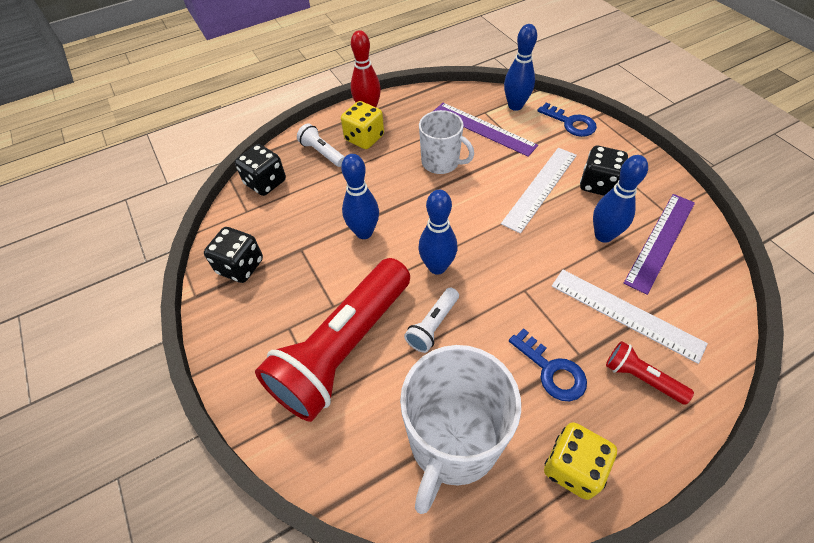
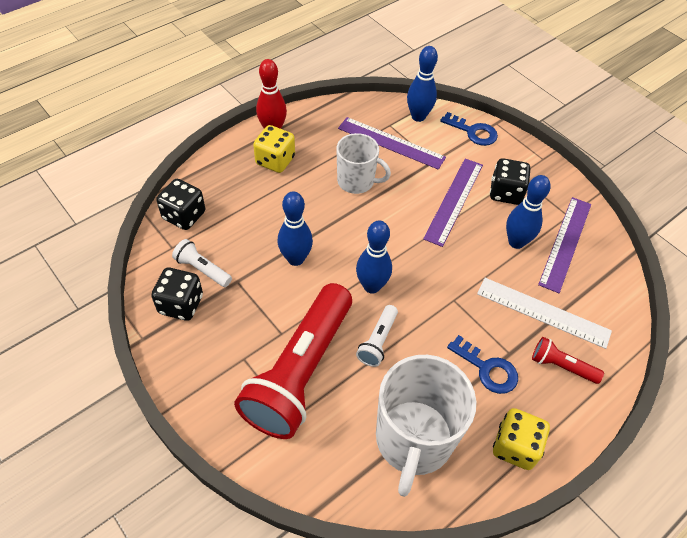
camera: 15 degrees left, 0 degrees up
white flashlight [297,124,345,167] -> white flashlight moved to [172,239,232,287]
white ruler [501,148,577,234] -> purple ruler [423,159,483,247]

